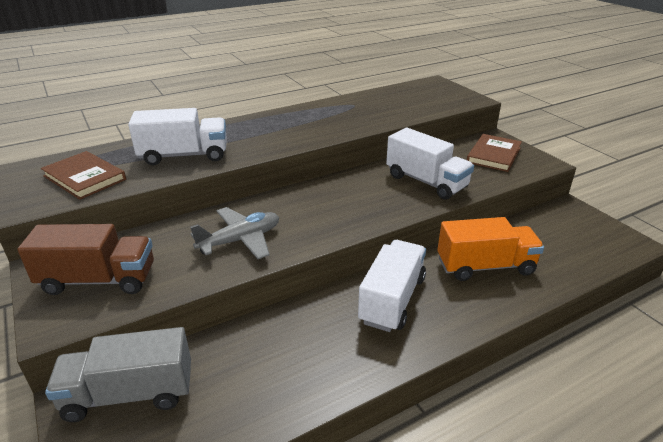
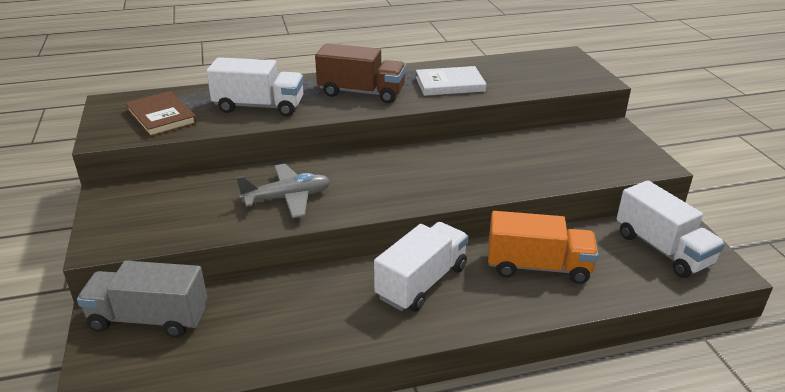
camera: 15 degrees right, 0 degrees up
brown truck [17,224,154,295] -> brown truck moved to [315,43,406,103]
white truck [386,128,474,200] -> white truck moved to [617,180,725,278]
brown book [467,134,522,172] -> none
none -> white book [416,66,486,96]

